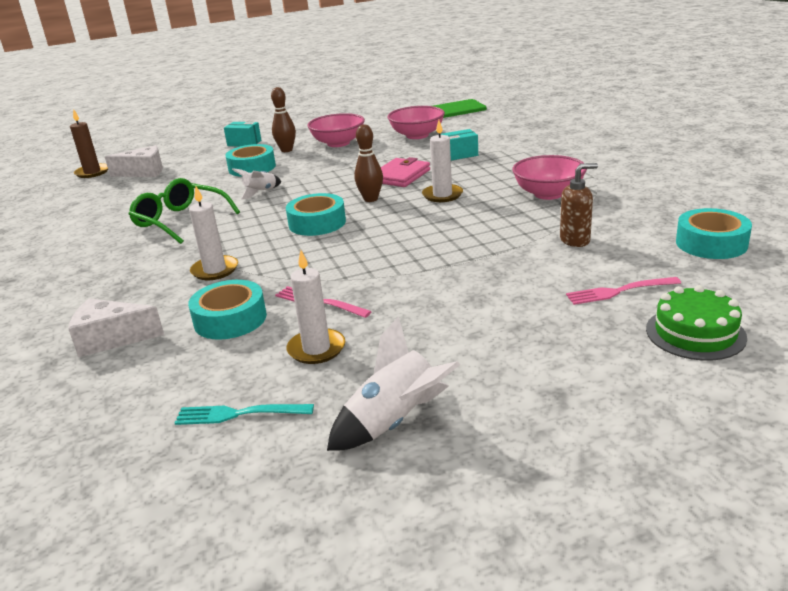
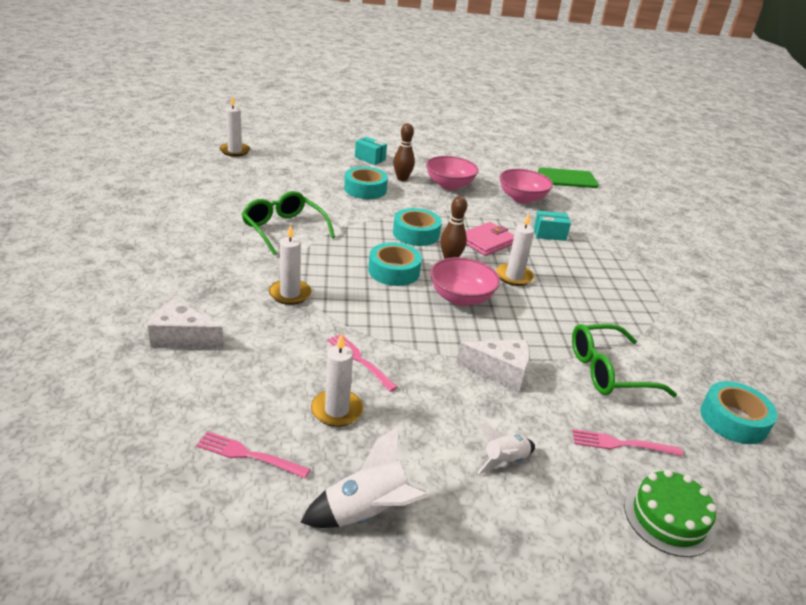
camera: 10 degrees right, 5 degrees up
brown candle [70,109,108,178] -> white candle [219,95,250,157]
white cheese [105,145,163,177] -> white cheese moved to [456,340,530,392]
turquoise fork [175,404,314,425] -> pink fork [196,431,310,478]
turquoise tape [188,280,267,340] -> turquoise tape moved to [393,208,442,246]
white rocket [232,168,281,199] -> white rocket moved to [477,425,535,474]
pink bowl [512,155,587,200] -> pink bowl moved to [430,257,500,306]
brown soap dispenser [560,163,598,247] -> green glasses [572,324,677,397]

